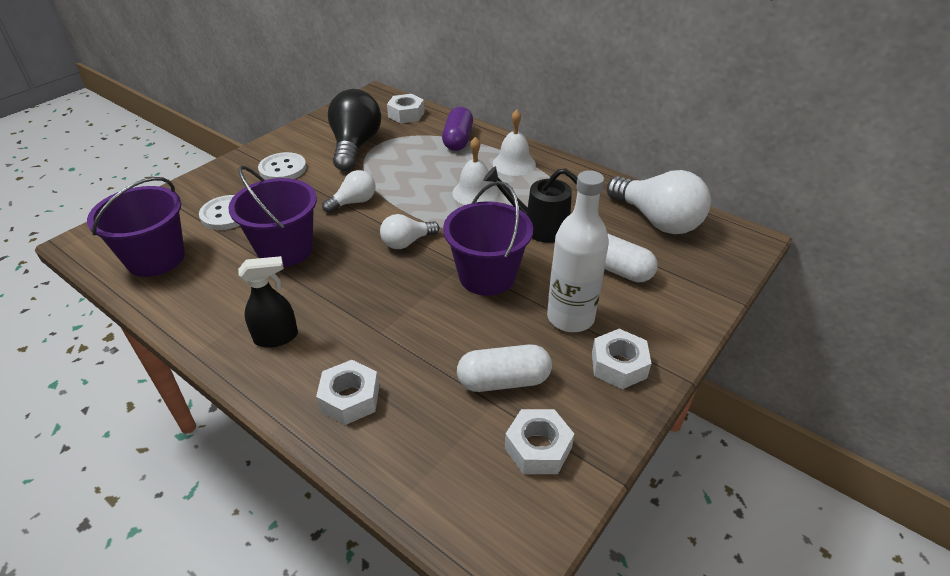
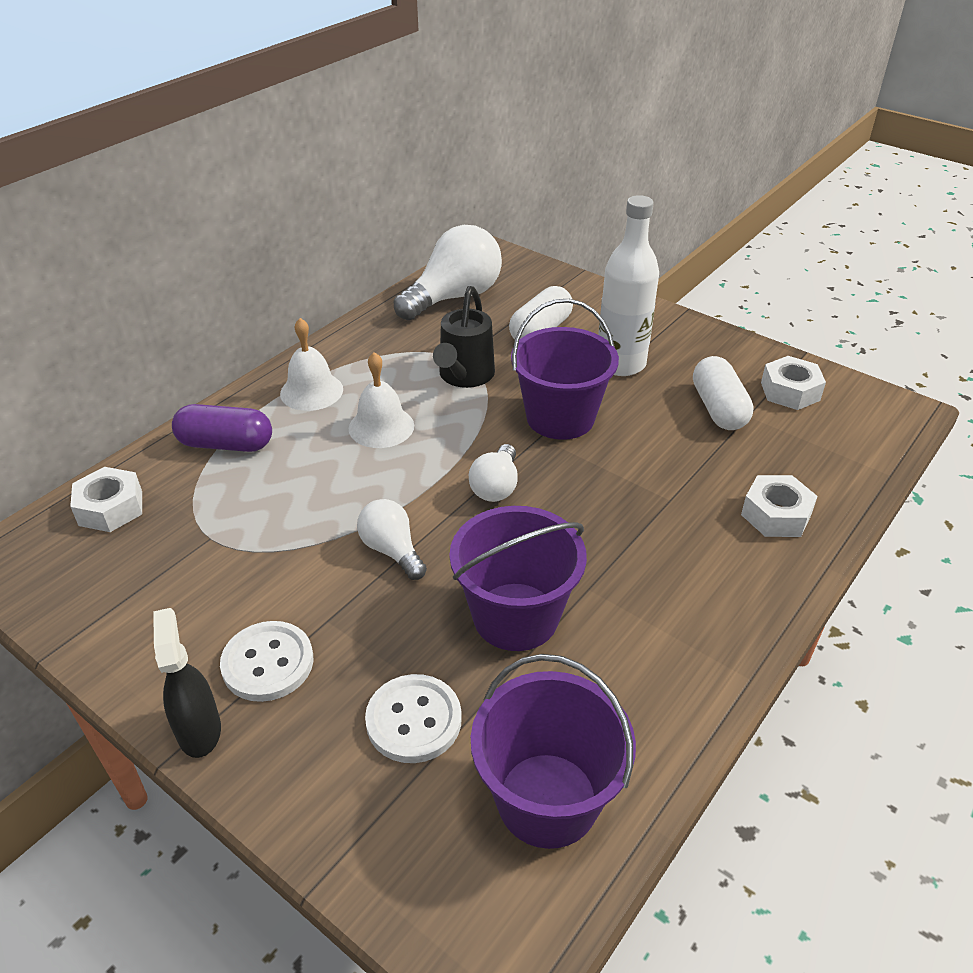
camera: 90 degrees left, 0 degrees up
black spray bottle [238,256,298,348] -> black spray bottle moved to [153,608,221,758]
black light bulb [328,89,381,171] -> none
white light bulb [380,214,439,249] -> white light bulb turned 45 degrees clockwise [469,444,518,502]
white nut [592,329,652,389] -> none

